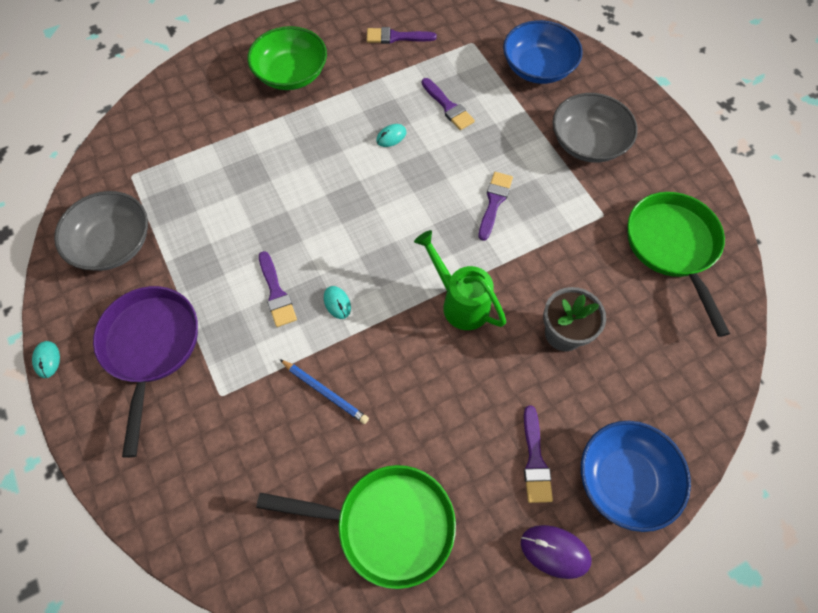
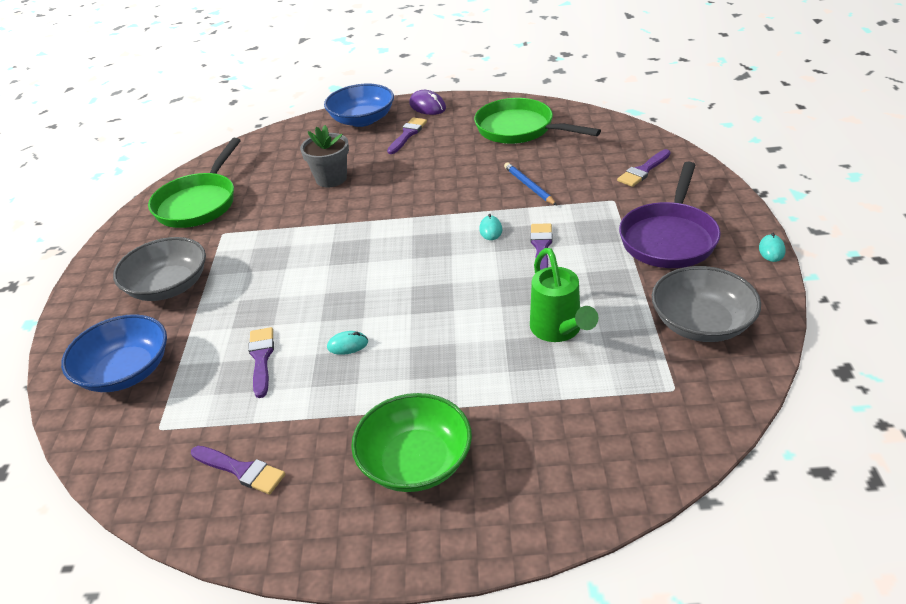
camera: 150 degrees left, 25 degrees down
green watering can [414,230,506,330] -> green watering can moved to [530,248,598,342]
purple brush [479,172,513,241] -> purple brush moved to [617,149,670,187]

